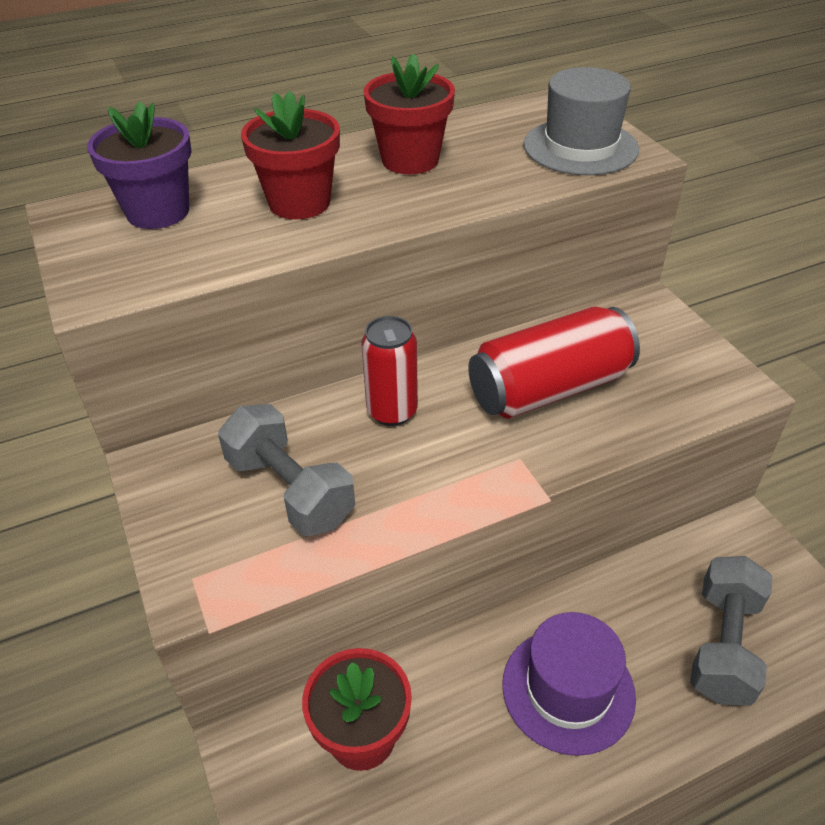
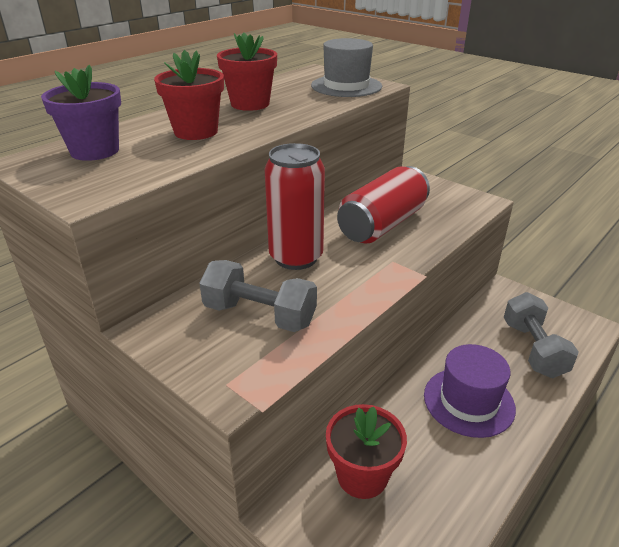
camera: 25 degrees left, 10 degrees down
red can [361,316,418,426] -> red can [264,143,325,270], size x1.52

